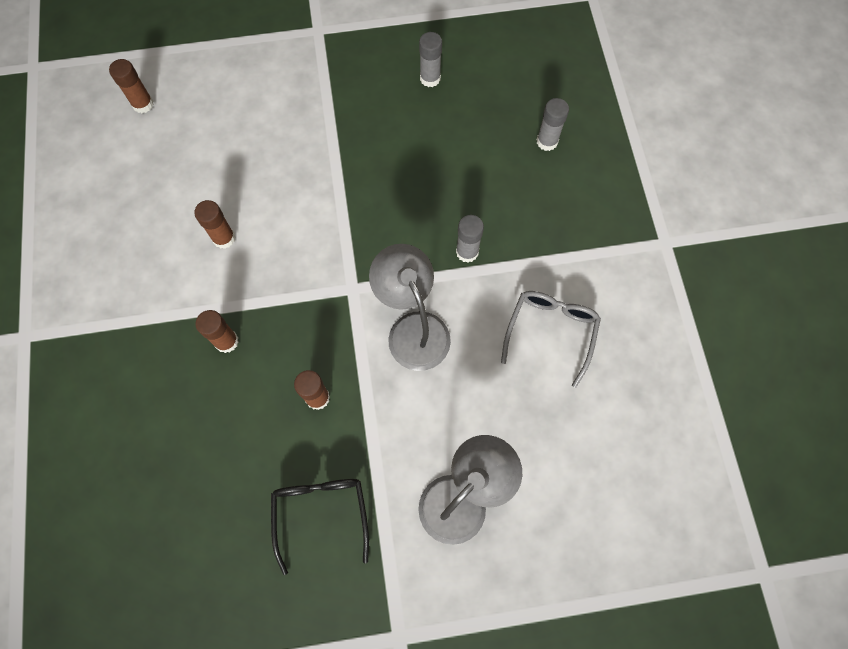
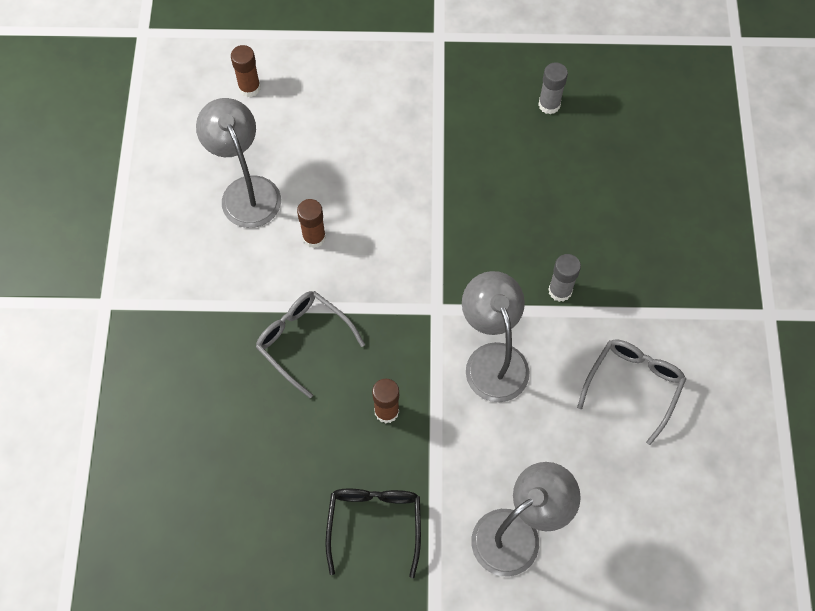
camera: 10 degrees right, 5 degrees down
brown glue stick [196,310,239,353] -> grey glasses [256,291,365,398]
grey glue stick [537,98,569,151] -> none
none -> grey lamp [196,98,281,228]

